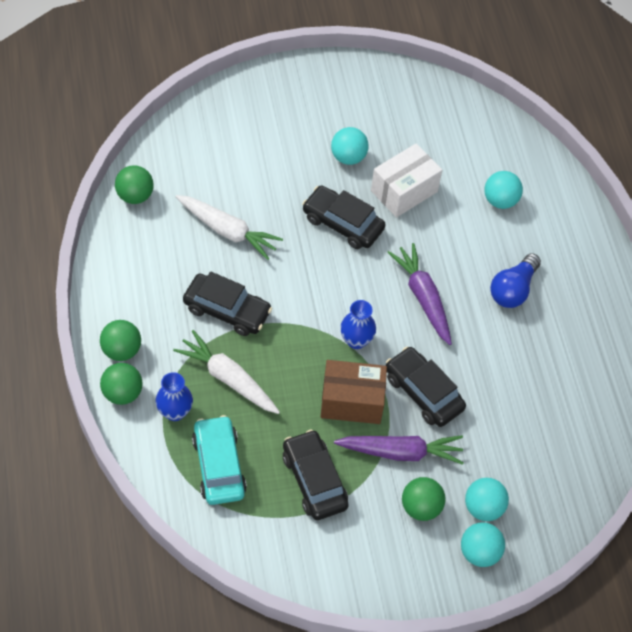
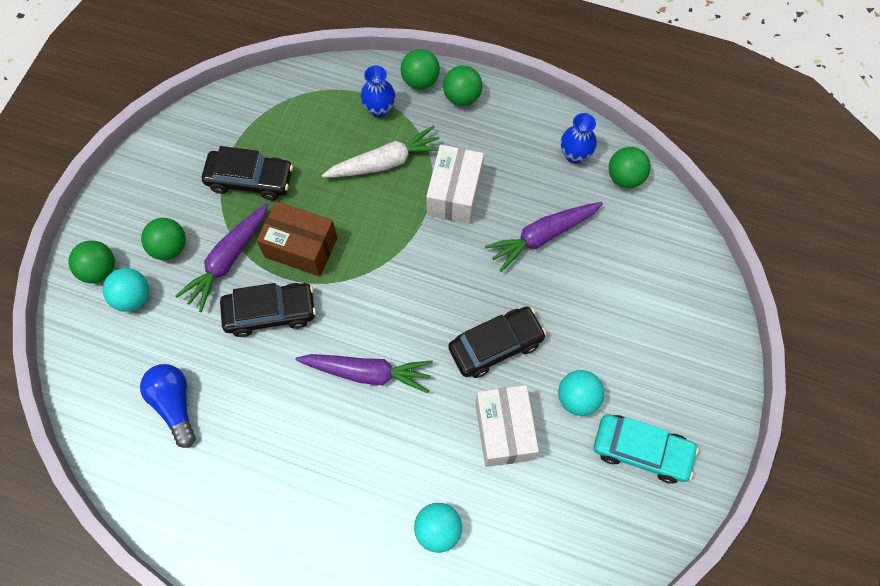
camera: 125 degrees right, 10 degrees up
white carrot [176,195,283,260] -> purple carrot [485,202,603,272]
black car [183,271,272,336] -> white box [426,145,484,224]
turquoise car [192,415,247,505] -> turquoise car moved to [594,414,699,484]
brown box [321,360,387,424] -> brown box turned 75 degrees clockwise [257,201,337,276]
blue vase [340,300,376,349] -> blue vase moved to [561,113,597,164]
turquoise ball [461,522,505,567] -> green ball [68,241,115,284]
blue light bulb [490,253,541,308] -> blue light bulb moved to [140,364,196,448]

